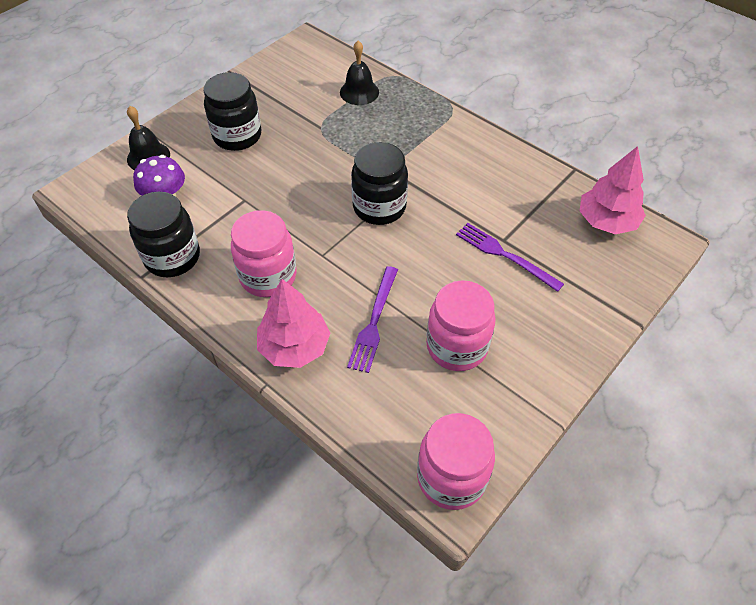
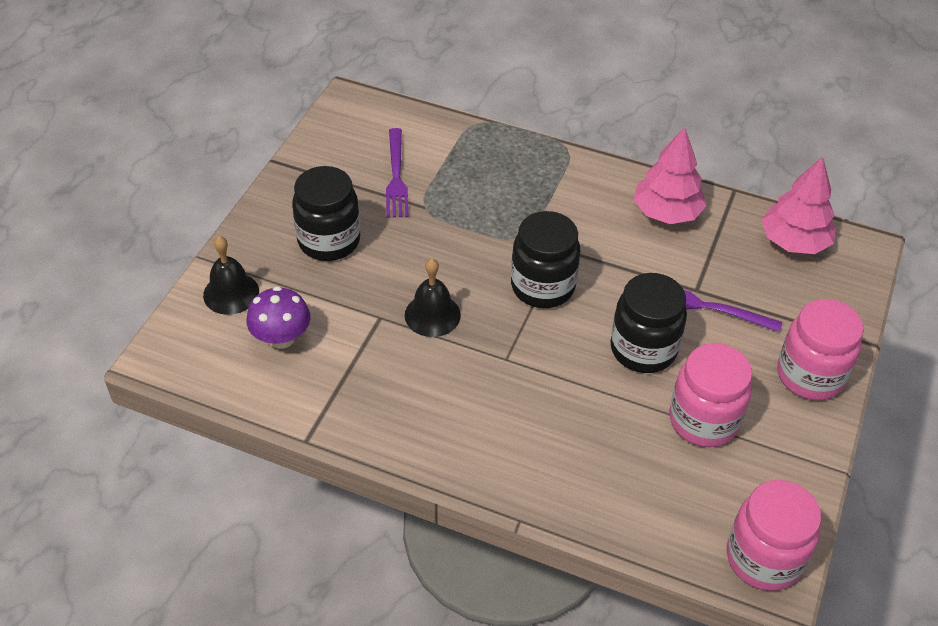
camera: 20 degrees left, 5 degrees down
black jar [127,192,200,277] -> black jar moved to [610,273,687,373]
pink jar [231,210,297,297] -> pink jar moved to [777,299,864,400]
pink tree [257,279,330,368] -> pink tree moved to [634,127,707,224]
black bell [340,41,379,105] -> black bell moved to [405,259,461,337]
purple fork [347,266,398,373] -> purple fork moved to [386,128,408,218]

